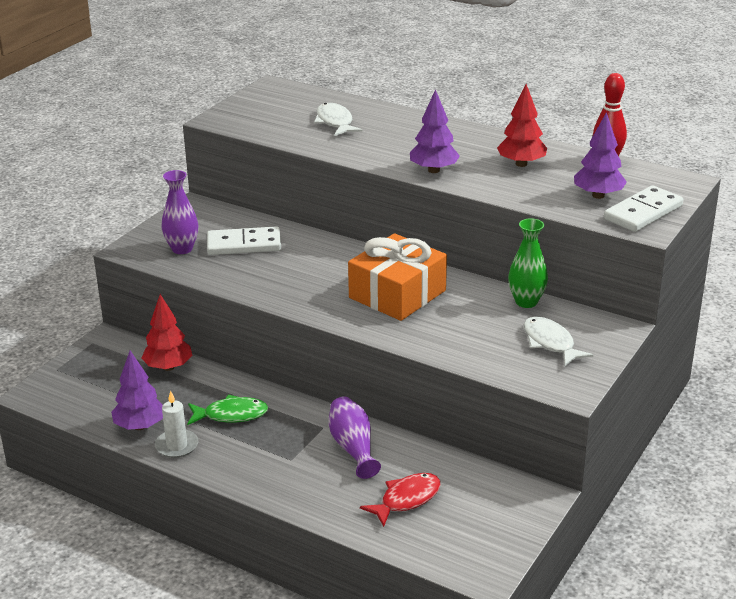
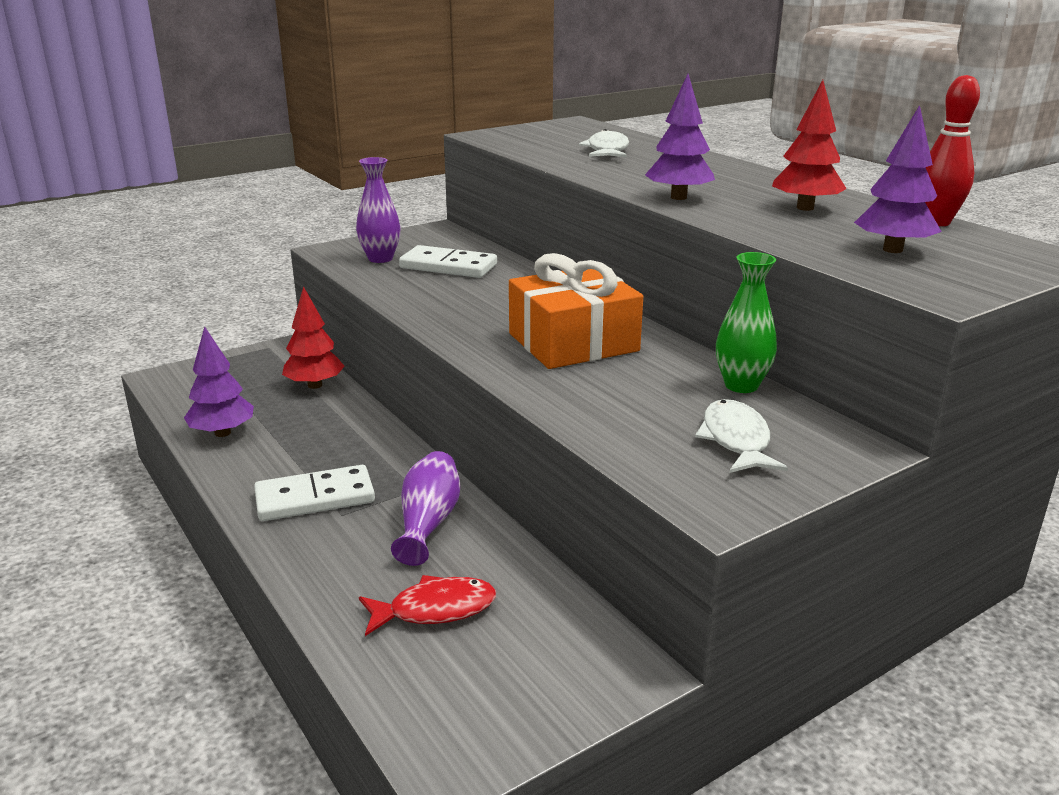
camera: 25 degrees right, 5 degrees down
white candle [155,391,198,458] -> none
green fish [187,395,268,425] -> none
white domino [604,185,683,232] -> white domino moved to [254,465,375,521]

